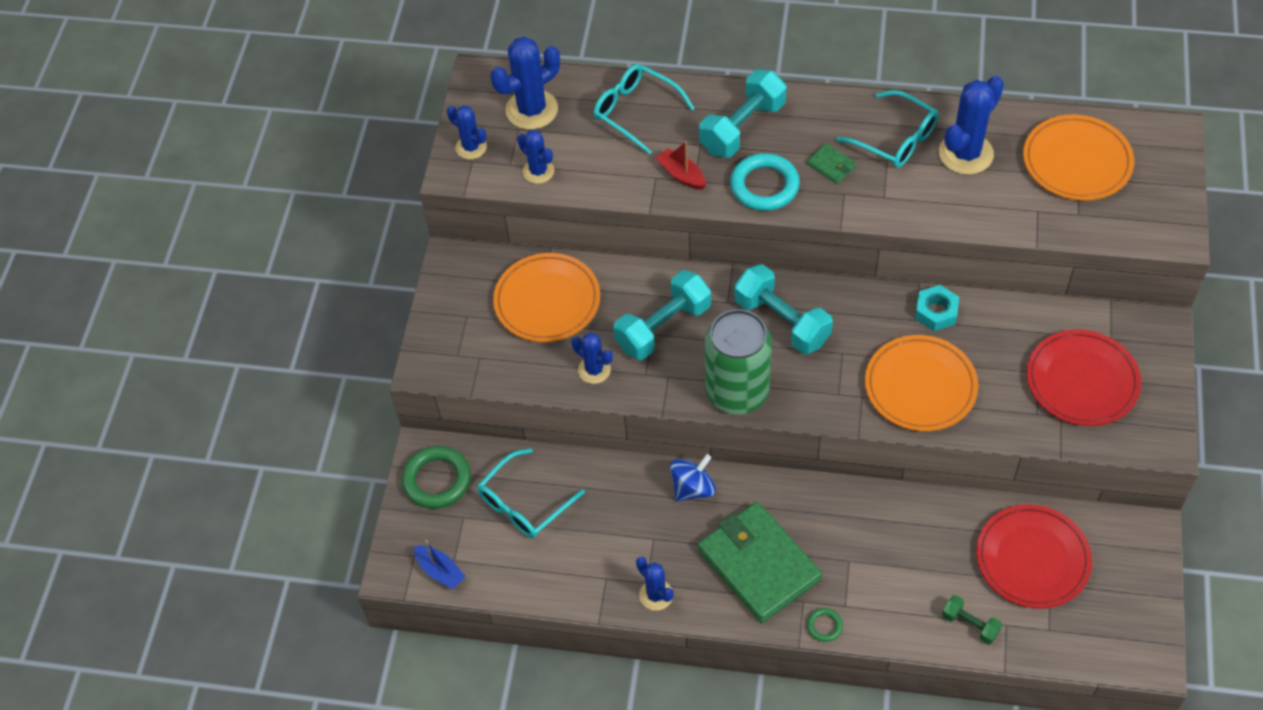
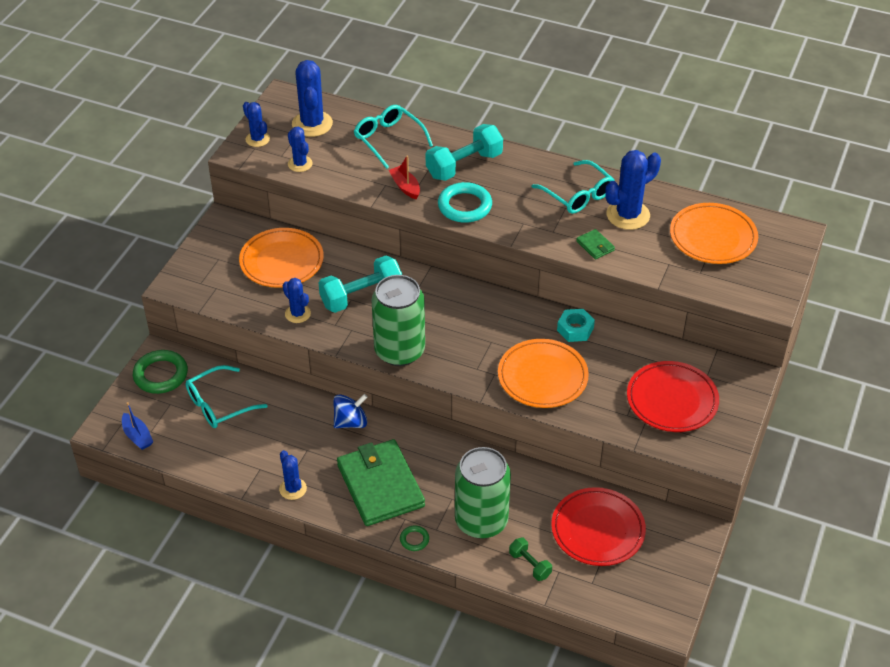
camera: 10 degrees right, 10 degrees down
blue cactus [490,36,560,130] -> blue cactus turned 75 degrees counterclockwise [292,60,333,137]
turquoise dumbbell [734,264,833,354] -> none
green wallet [807,144,856,184] -> green wallet moved to [576,229,615,260]
none -> green can [455,447,511,539]

